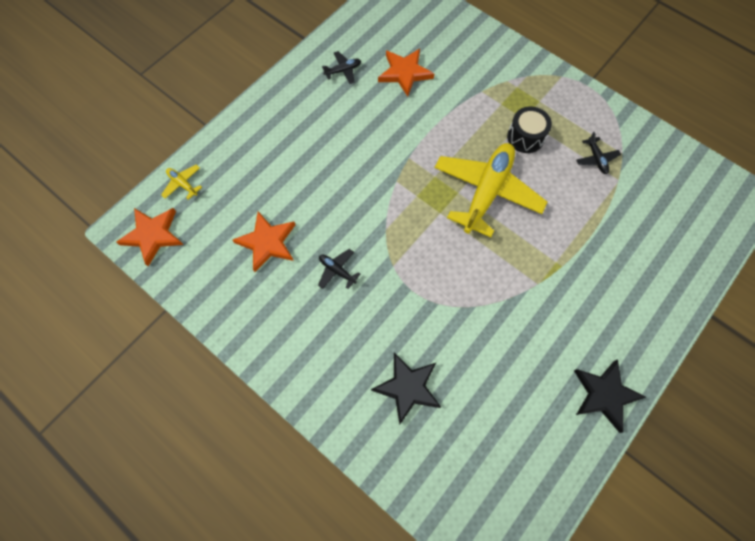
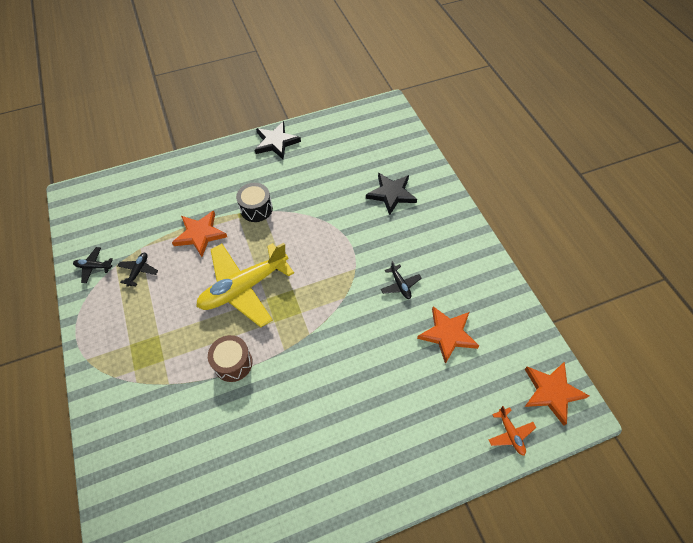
camera: 150 degrees left, 10 degrees down
yellow plane [161,165,202,200] -> orange plane [489,406,536,456]
black plane [322,51,361,84] -> black plane moved to [73,247,113,283]
orange star [378,49,434,97] -> orange star moved to [172,210,227,257]
black drum [507,106,552,153] -> black drum moved to [236,183,273,222]
none -> brown drum [208,335,253,382]

